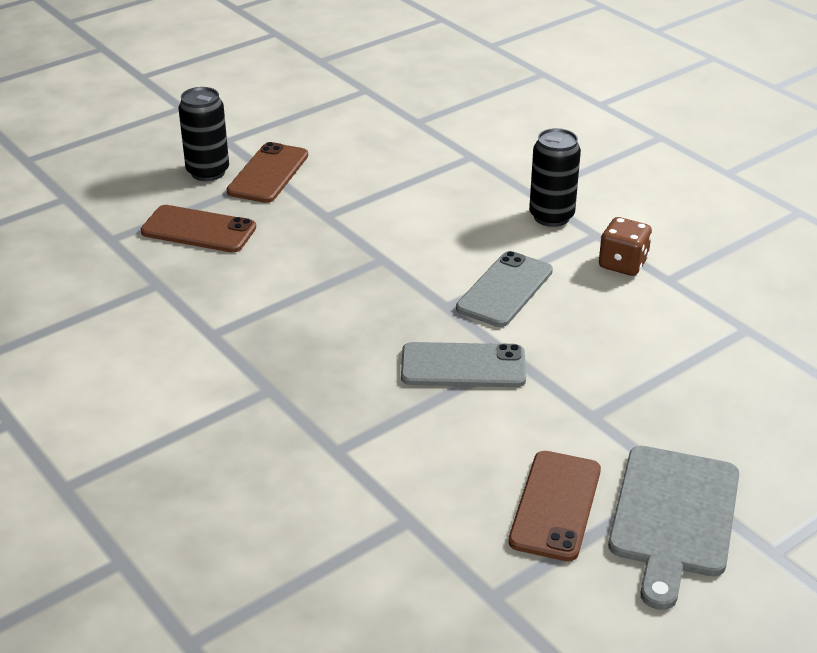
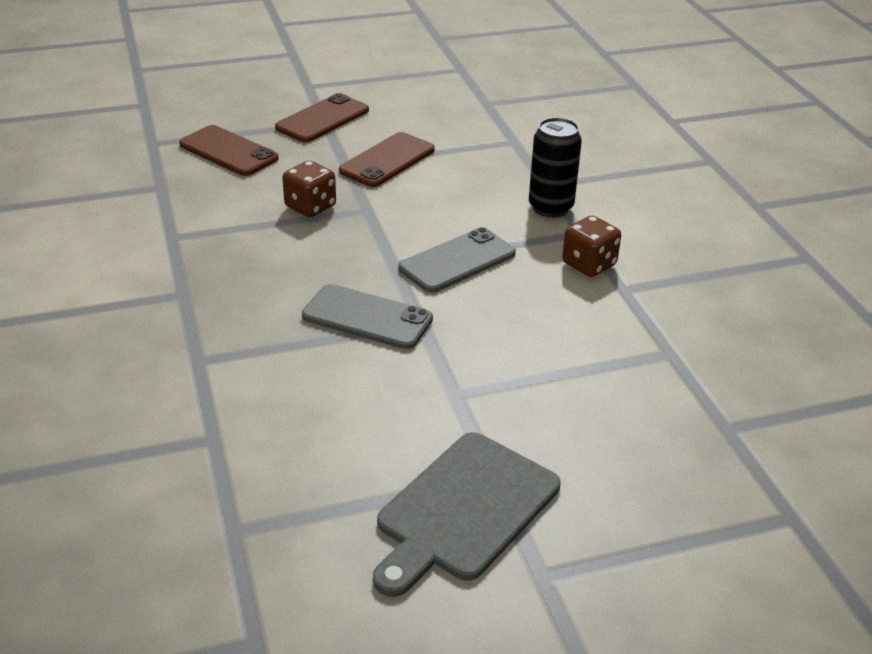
camera: 20 degrees right, 0 degrees up
black can [179,87,229,181] -> none
brown phone [508,451,601,561] -> brown phone moved to [339,132,435,187]
none -> brown dice [282,161,336,217]

